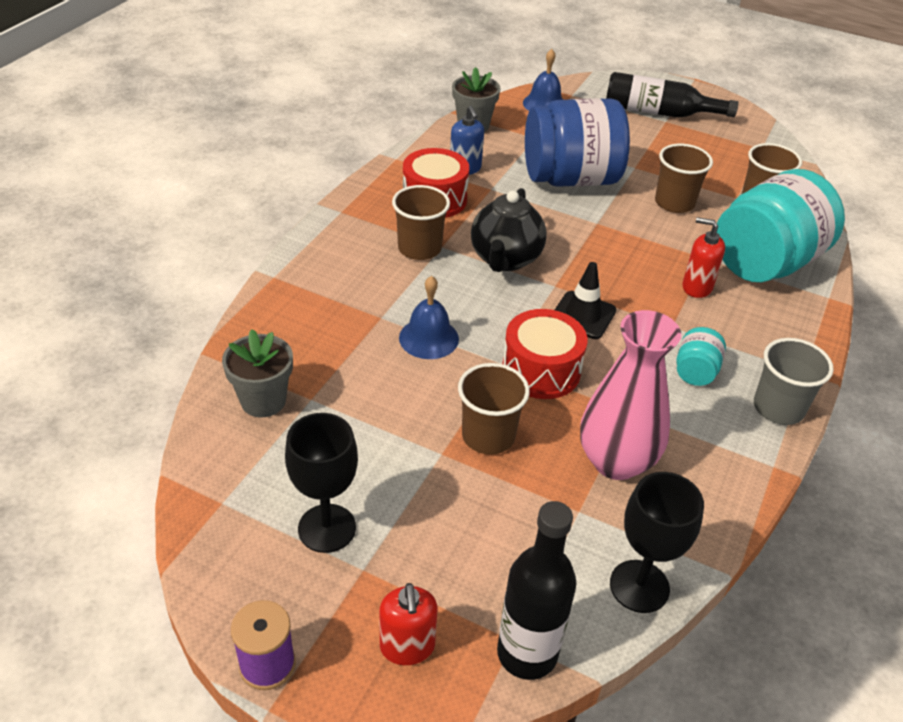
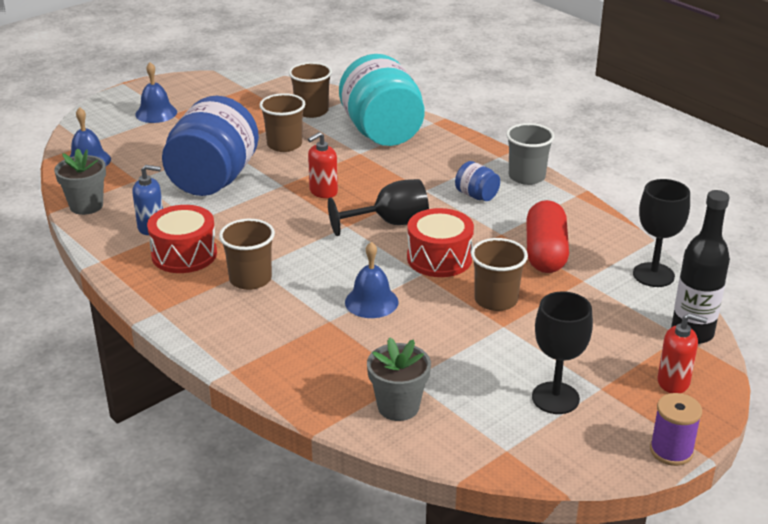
camera: 65 degrees left, 10 degrees down
black teapot [471,188,547,272] -> none
black traffic cone [555,262,616,339] -> black goblet [328,179,429,236]
pink vase [580,310,681,480] -> red capsule [526,200,569,273]
black bottle [606,72,739,118] -> blue bell [135,62,177,123]
turquoise jar [677,327,726,386] -> blue jar [455,161,500,201]
red soap dispenser [683,217,725,298] -> red soap dispenser moved to [308,132,338,198]

